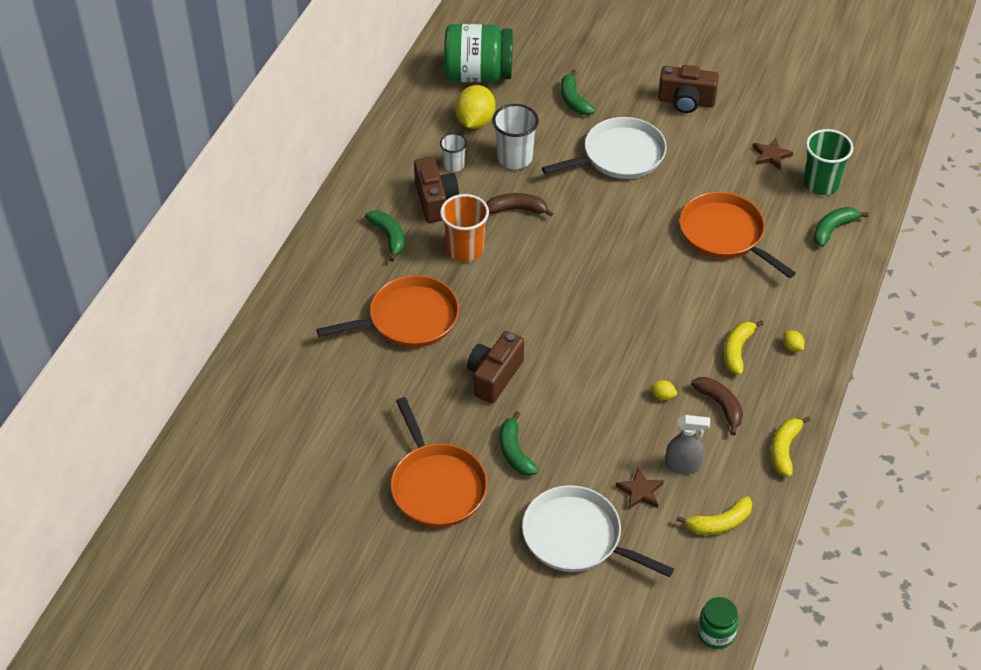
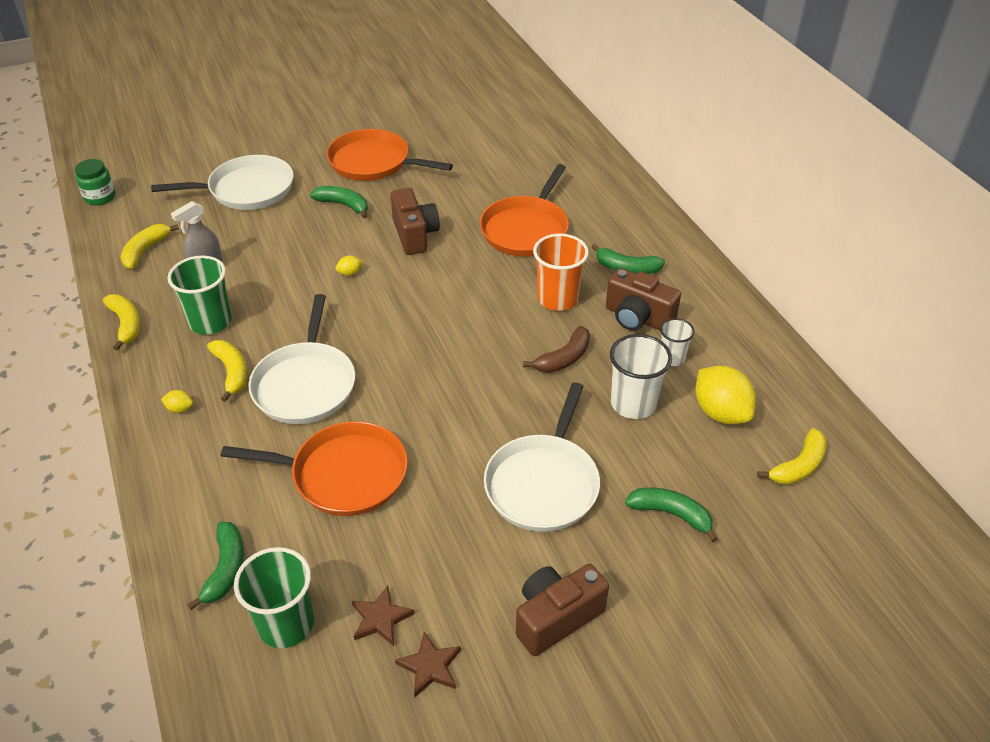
camera: 135 degrees right, 5 degrees down
green jar [444,24,513,83] -> yellow banana [757,428,827,485]
brown star [616,468,664,509] -> brown star moved to [395,632,461,697]
yellow lemon [650,380,677,400] -> yellow lemon moved to [335,256,363,276]
brown banana [691,377,743,435] -> green cup [168,255,232,335]
none -> white pan [248,294,355,424]

